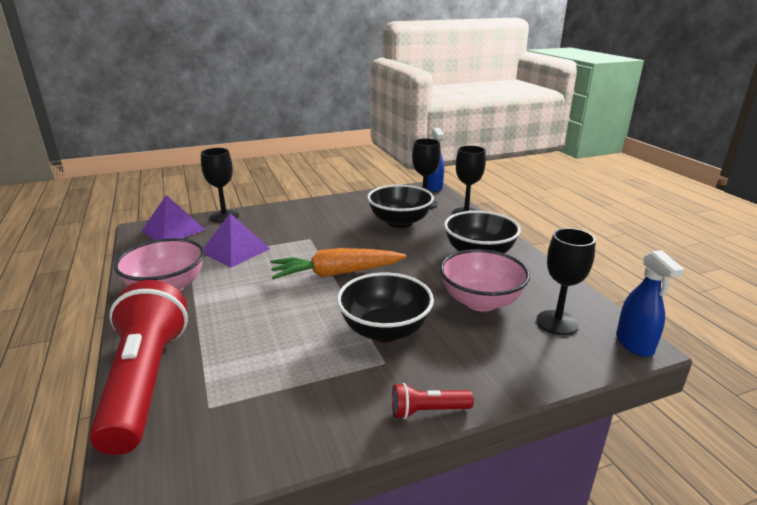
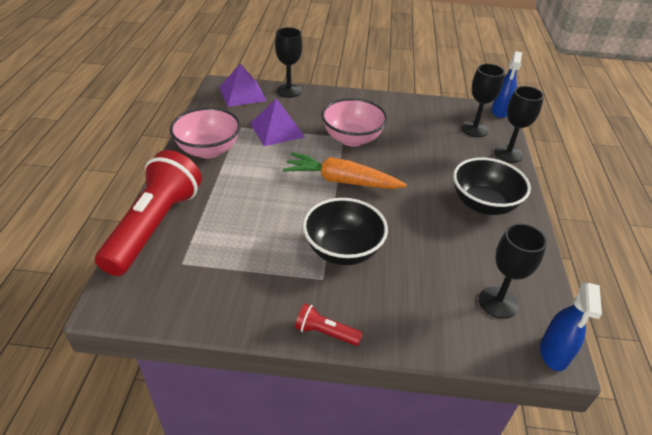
camera: 25 degrees right, 15 degrees up
black bowl [367,185,434,228] -> none
pink bowl [440,249,530,312] -> pink bowl moved to [322,98,388,147]

